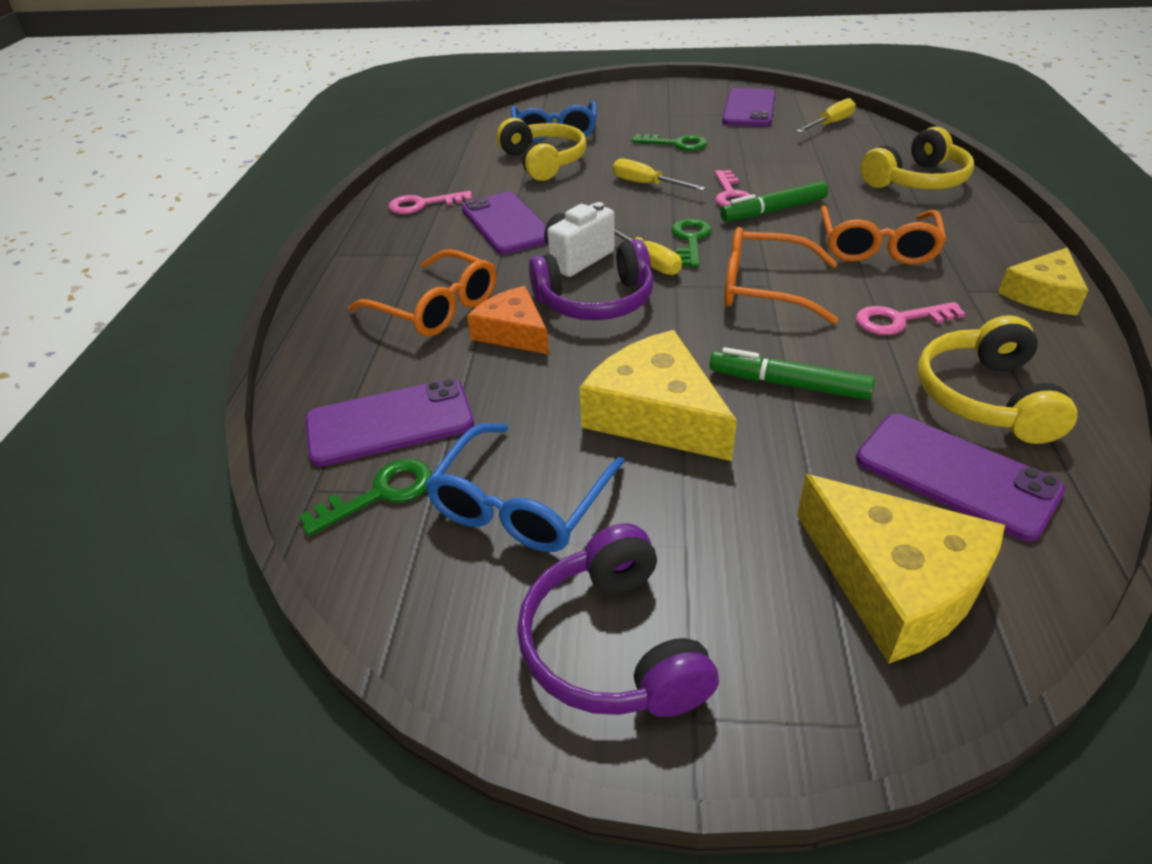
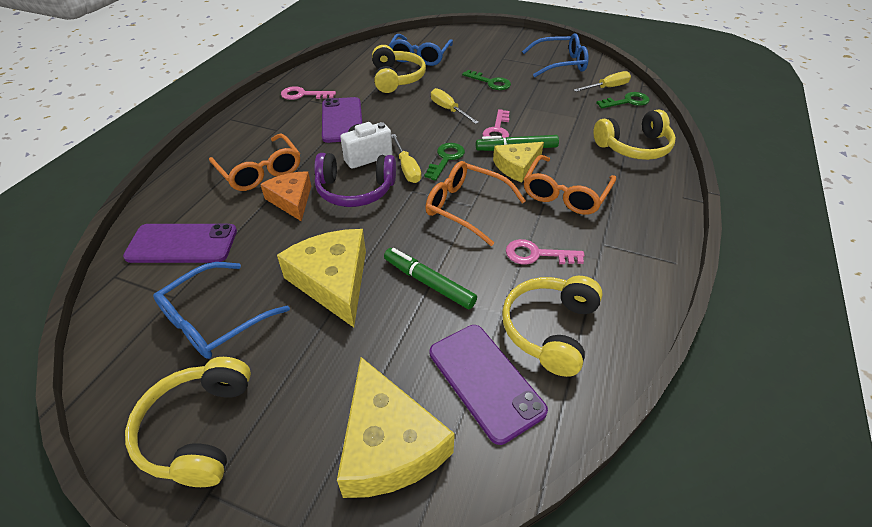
camera: 15 degrees right, 5 degrees up
green key [299,459,432,536] -> green key moved to [597,92,650,108]
purple headphones [517,523,719,717] -> yellow headphones [125,357,251,487]
purple phone [722,88,776,127] -> blue glasses [522,33,589,77]
yellow cheese [998,247,1089,315] -> yellow cheese moved to [493,142,544,183]

